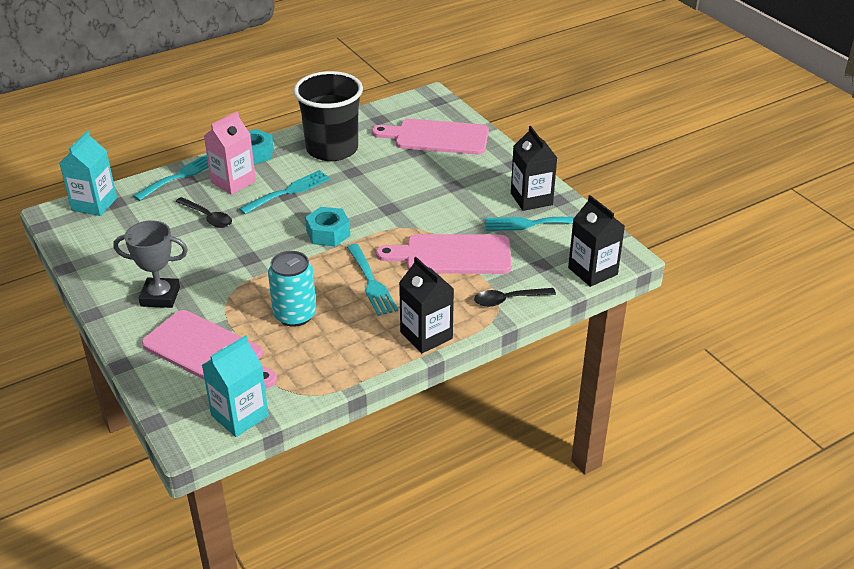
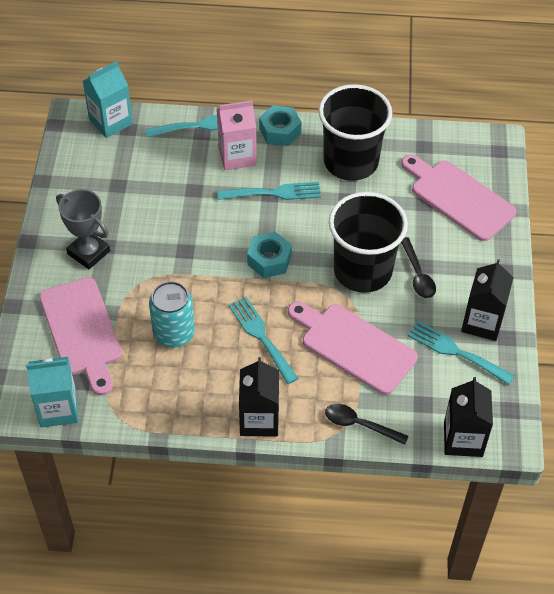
camera: 35 degrees right, 15 degrees up
black spoon [176,197,232,228] -> black spoon moved to [401,237,436,298]
turquoise fork [347,244,398,316] -> turquoise fork turned 135 degrees clockwise [228,296,299,384]
none -> black cup [329,192,408,293]

